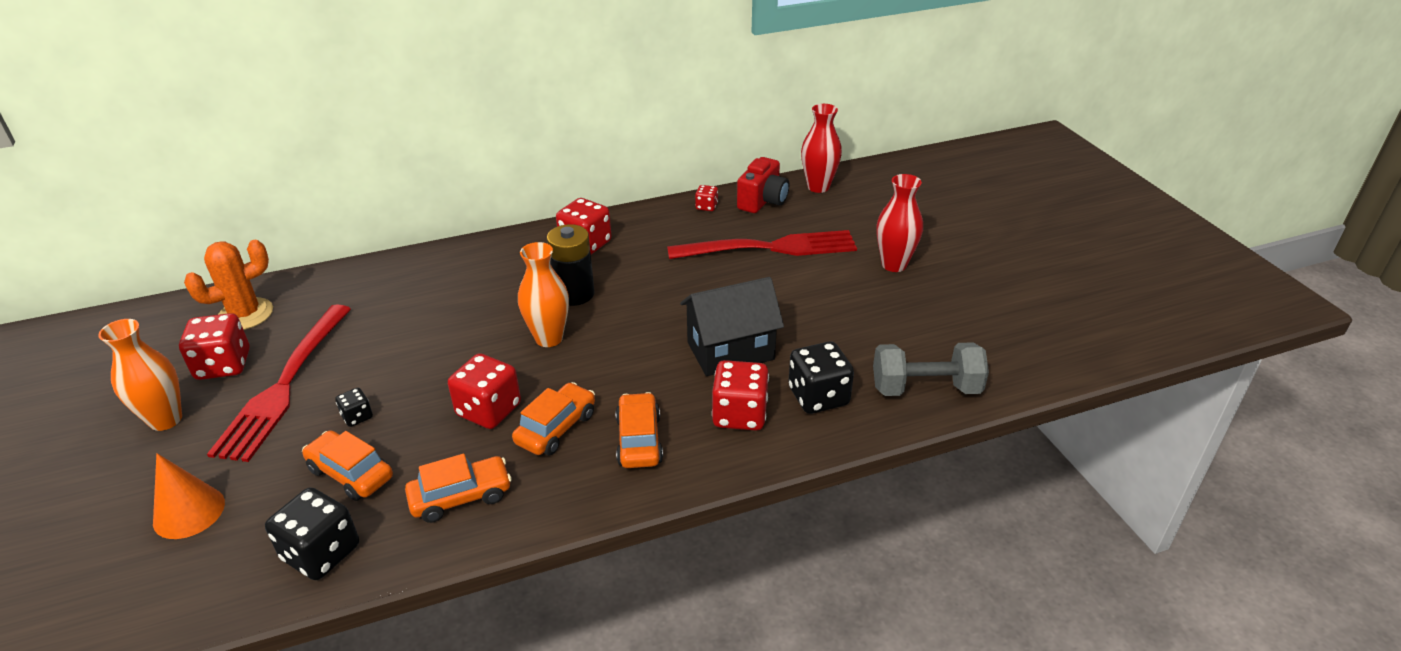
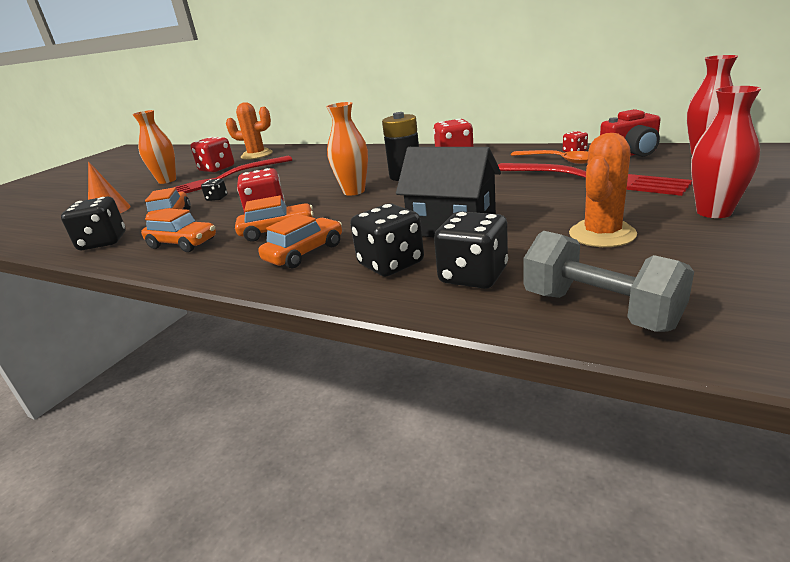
camera: 50 degrees right, 10 degrees down
red dice [712,360,769,431] -> black dice [350,204,424,277]
none -> orange spoon [511,150,588,164]
none -> orange cactus [569,133,637,247]

